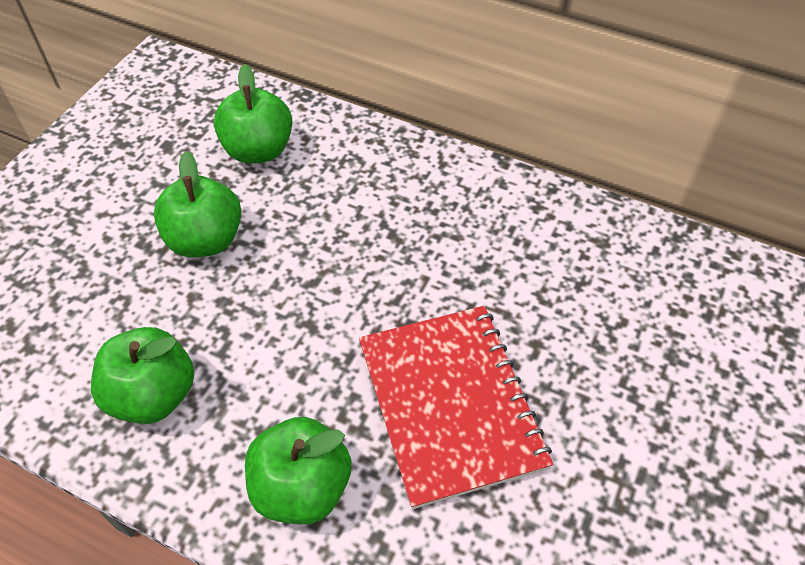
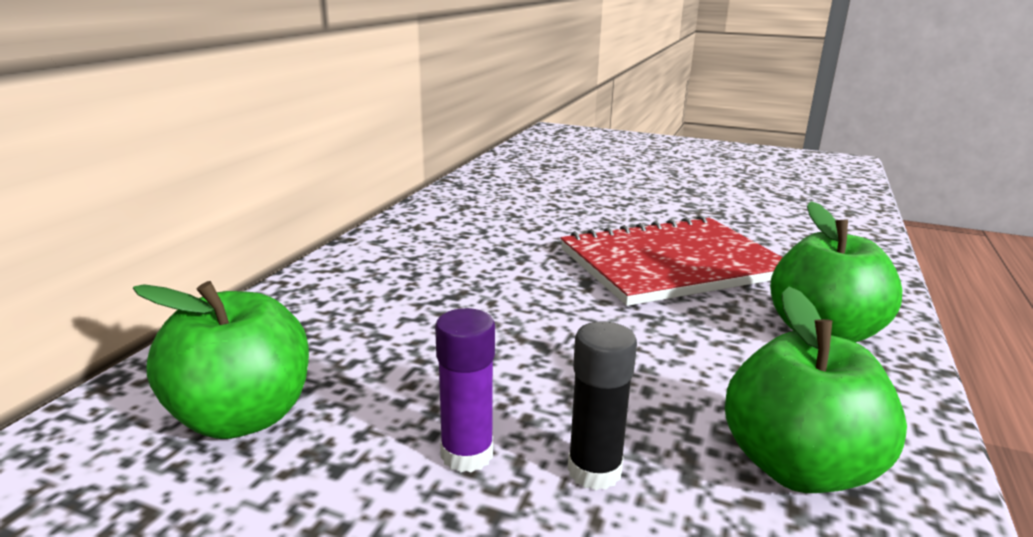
camera: 95 degrees left, 30 degrees down
green apple [154,151,241,257] -> purple glue stick [435,308,495,472]
none -> black glue stick [568,321,637,490]

